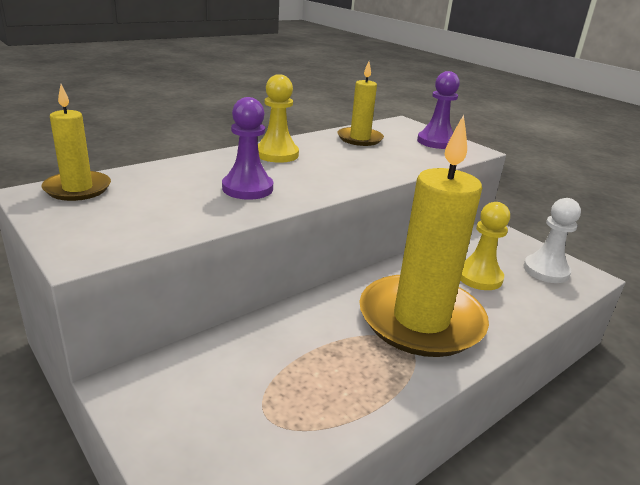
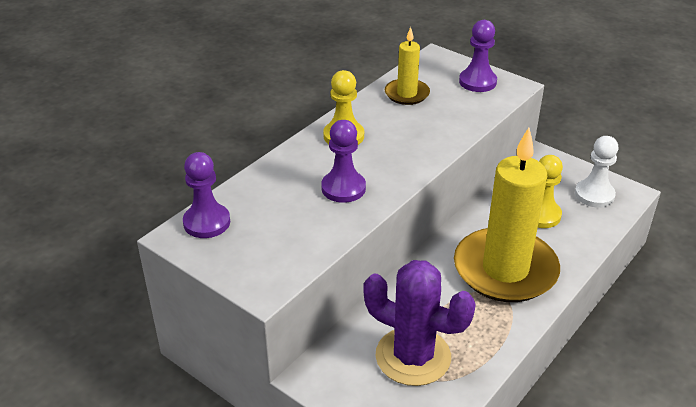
camera: 10 degrees left, 10 degrees up
yellow candle [42,84,111,201] -> purple pawn [183,152,230,238]
none -> purple cactus [363,260,476,386]

